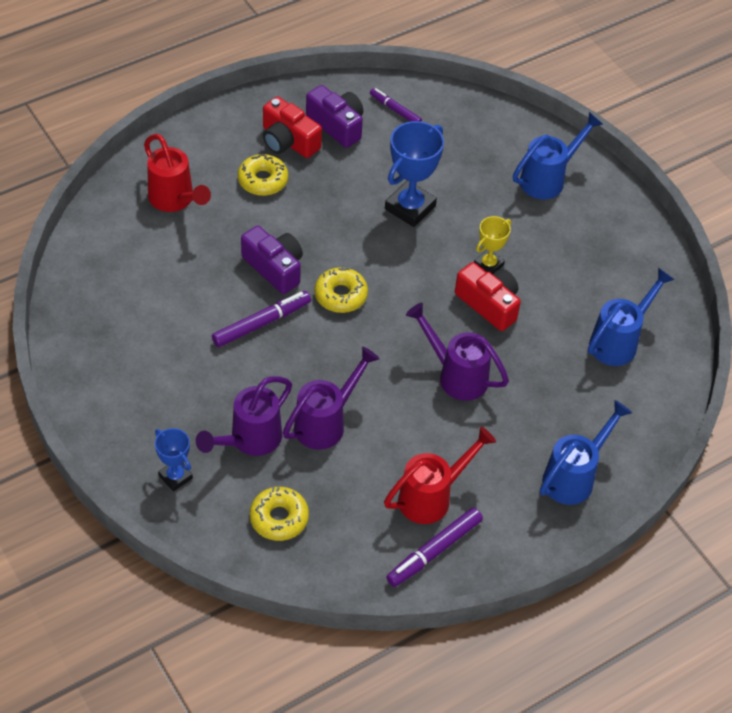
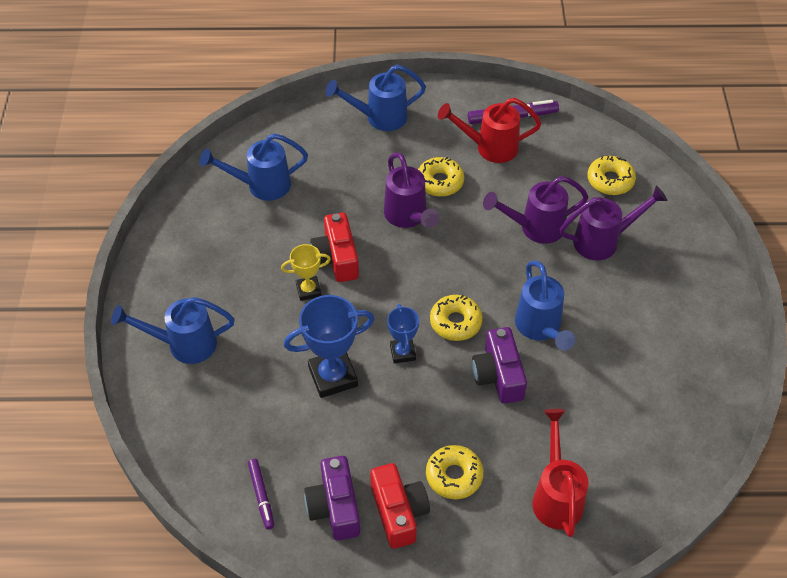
camera: 145 degrees left, 0 degrees up
blue trophy [155,428,193,492] -> blue trophy moved to [387,304,419,364]
purple marker [212,291,311,347] -> blue watering can [515,260,575,351]
none -> yellow donut [418,157,464,197]

